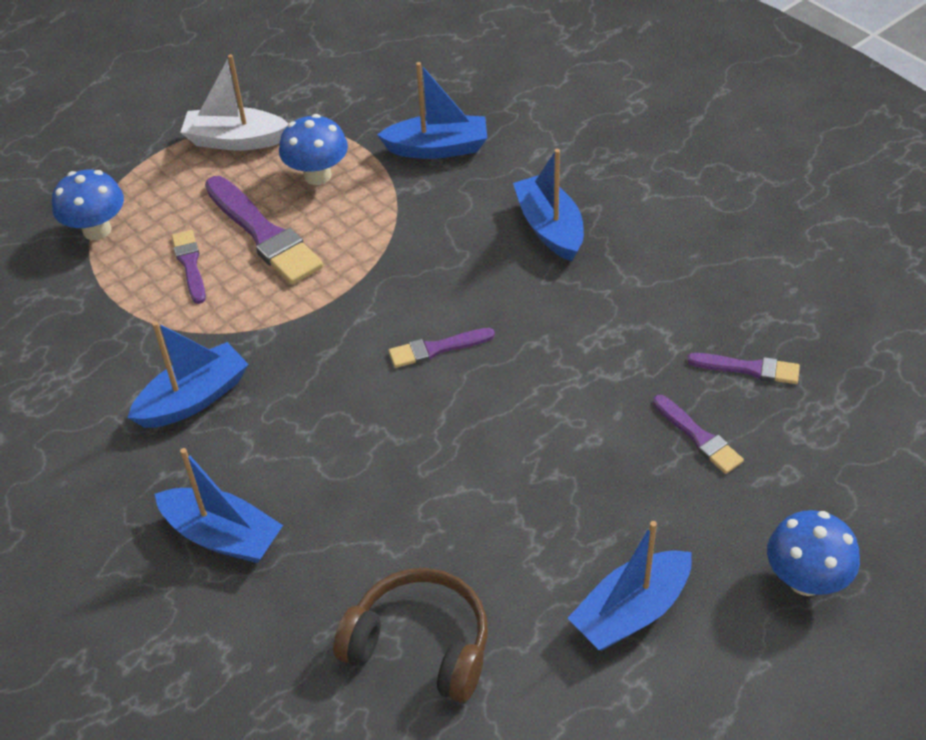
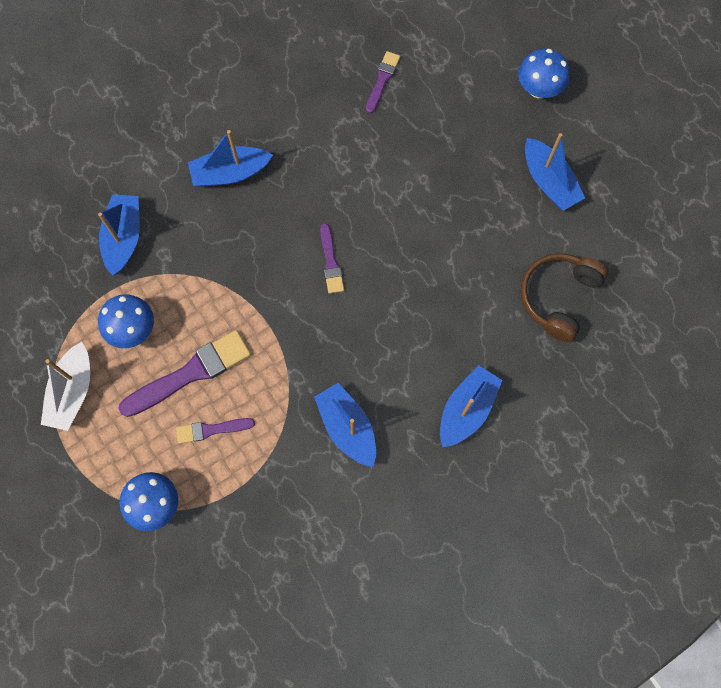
camera: 85 degrees left, 25 degrees up
purple brush [653,395,744,474] -> none

